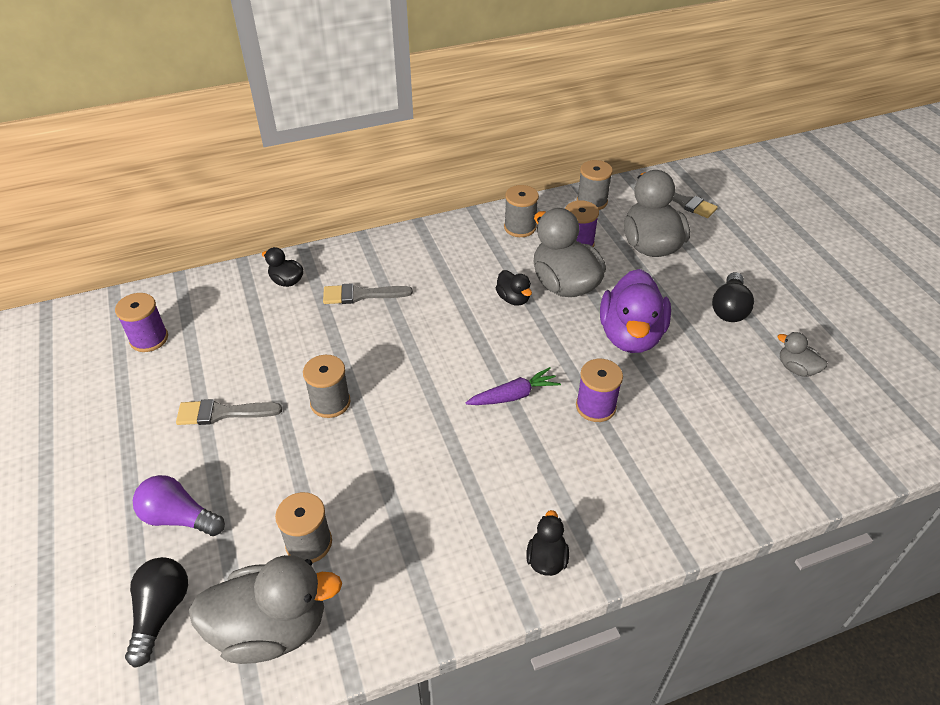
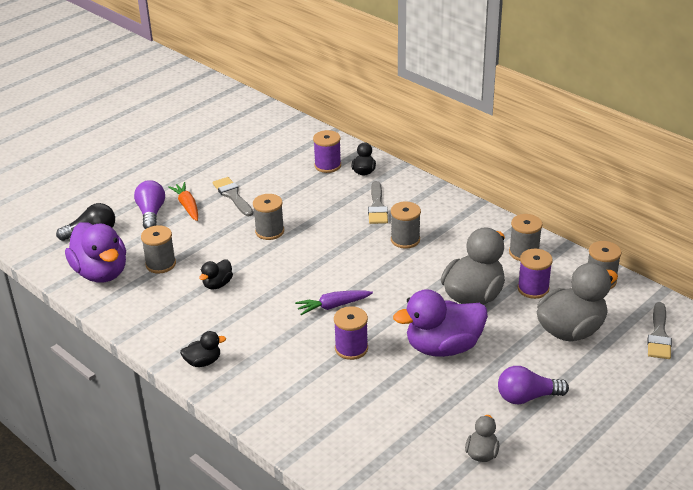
camera: 65 degrees right, 10 degrees down
purple spool [115,293,168,352] -> purple spool moved to [313,130,341,173]
grey duck [189,555,342,664] -> purple duck [65,222,126,282]
grey brush [323,283,413,304] -> grey brush turned 150 degrees counterclockwise [368,181,388,224]
purple carrot [465,367,561,405] -> purple carrot turned 120 degrees clockwise [295,290,373,315]
black duck [496,270,532,306] -> black duck moved to [199,259,233,289]
black light bulb [712,272,754,322] -> purple light bulb [498,366,569,404]
none -> orange carrot [168,182,198,221]
none -> grey spool [391,202,421,249]

